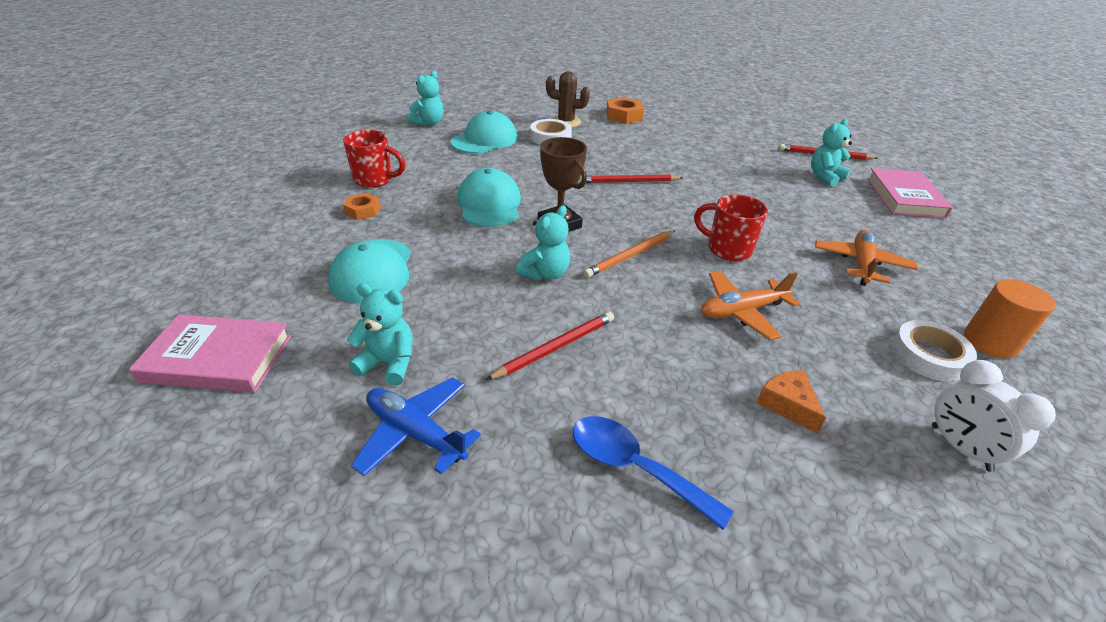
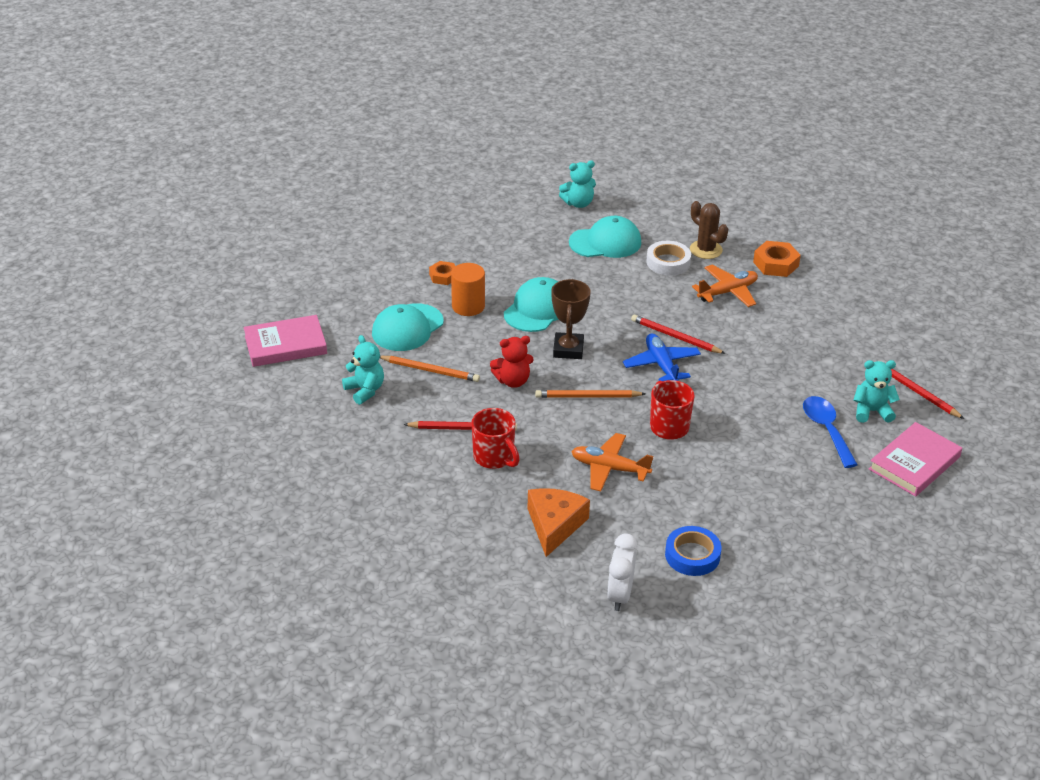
camera: 40 degrees right, 0 degrees up
pink book [129,314,291,392] -> pink book turned 60 degrees counterclockwise [244,315,327,367]
red mug [343,130,405,188] -> red mug moved to [471,408,520,469]
blue plane [351,377,481,476] -> blue plane moved to [623,334,701,381]
turquoise teddy bear [516,205,570,280] -> red teddy bear [490,336,533,388]
blue spoon [573,416,734,530] -> blue spoon moved to [803,396,858,468]
orange cheese [757,370,826,433] -> orange cheese [528,488,590,557], size x1.61
orange plane [815,230,918,286] -> orange plane moved to [692,265,758,307]
white tape [892,320,977,381] -> blue tape [665,526,722,576]
orange cylinder [964,279,1056,359] -> orange cylinder moved to [451,263,485,316]
none -> orange pencil [380,356,480,382]

